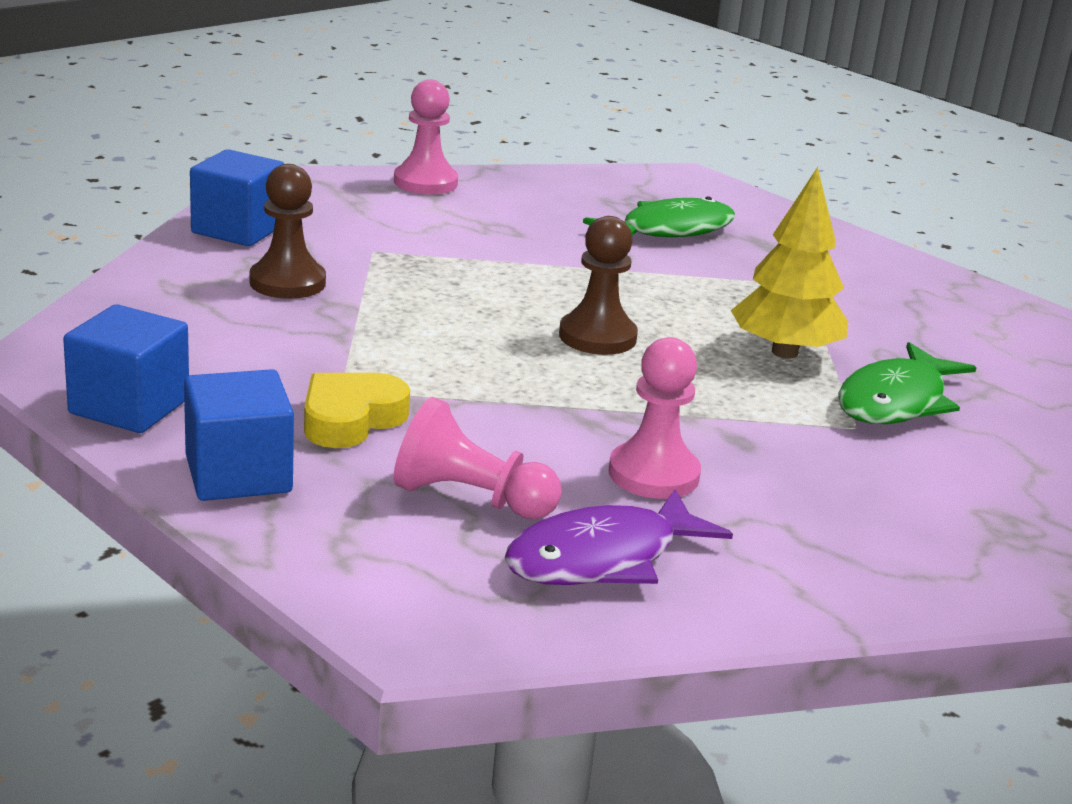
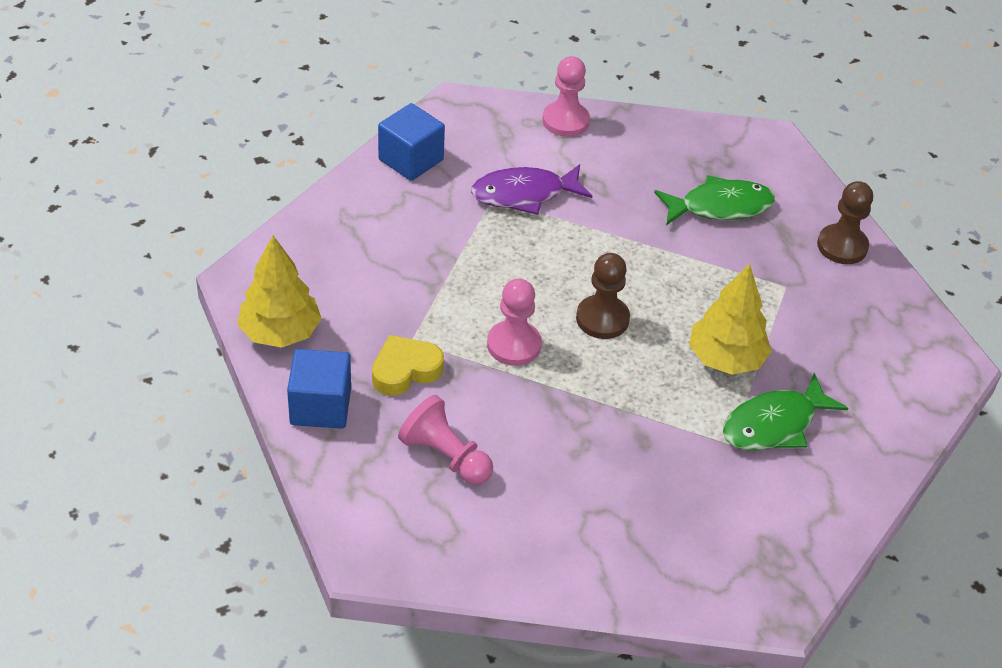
camera: 20 degrees right, 20 degrees up
blue cube [63,304,189,433] -> yellow tree [237,236,321,348]
brown pawn [249,164,326,299] -> brown pawn moved to [817,181,873,264]
purple fish [504,489,733,585] -> purple fish moved to [471,164,592,215]
pink pawn [609,337,701,499] -> pink pawn moved to [487,279,542,366]

